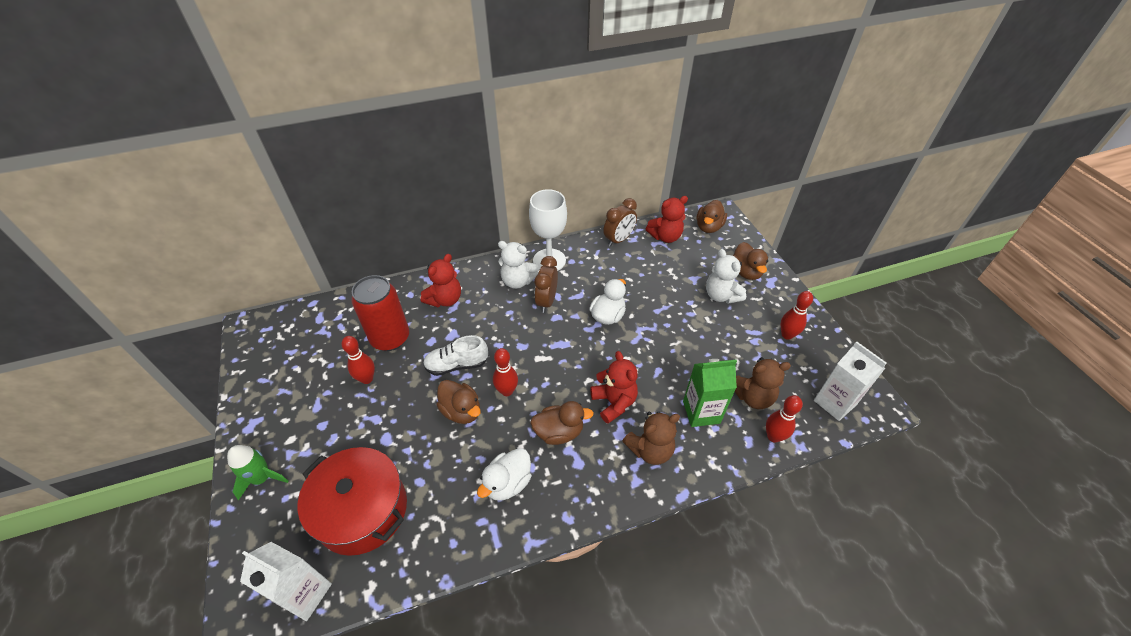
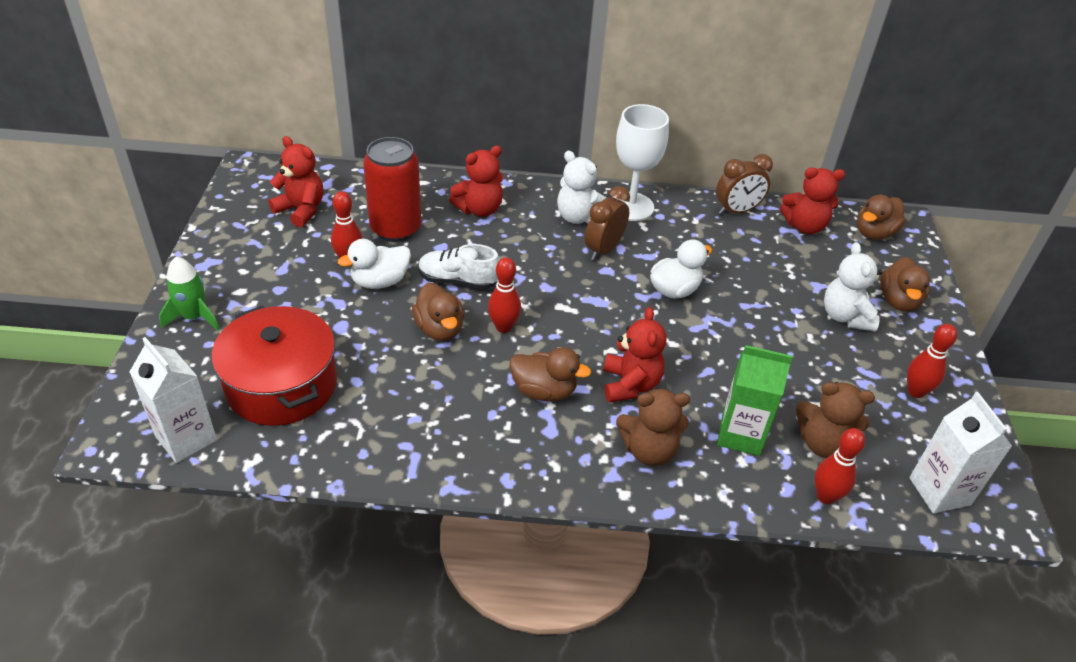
camera: 20 degrees right, 5 degrees down
white duck [477,448,532,501] -> white duck moved to [338,239,411,289]
none -> red teddy bear [268,136,323,227]

